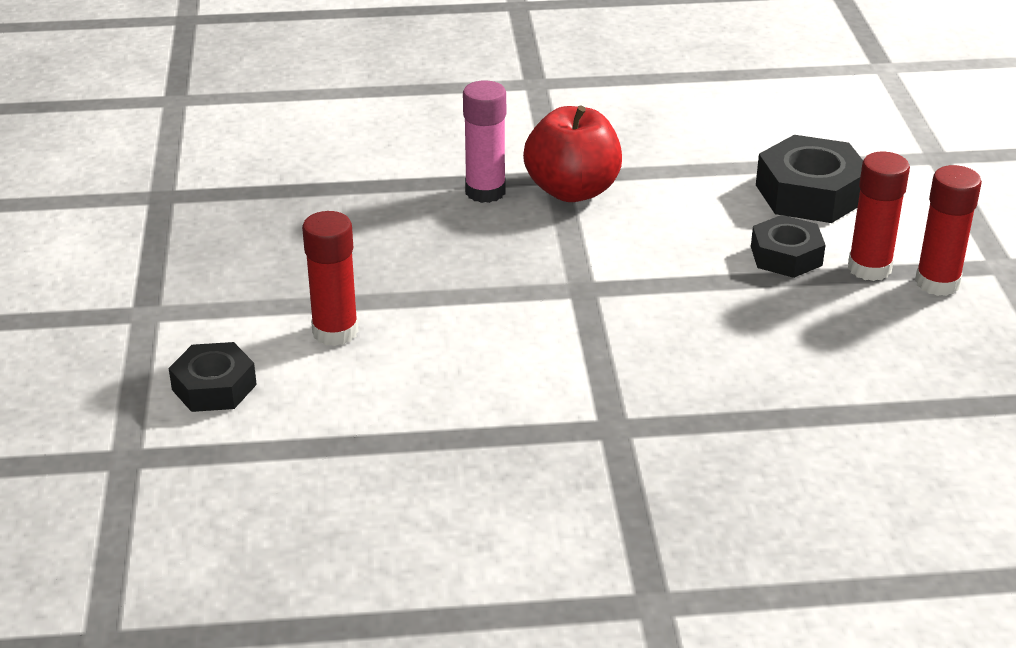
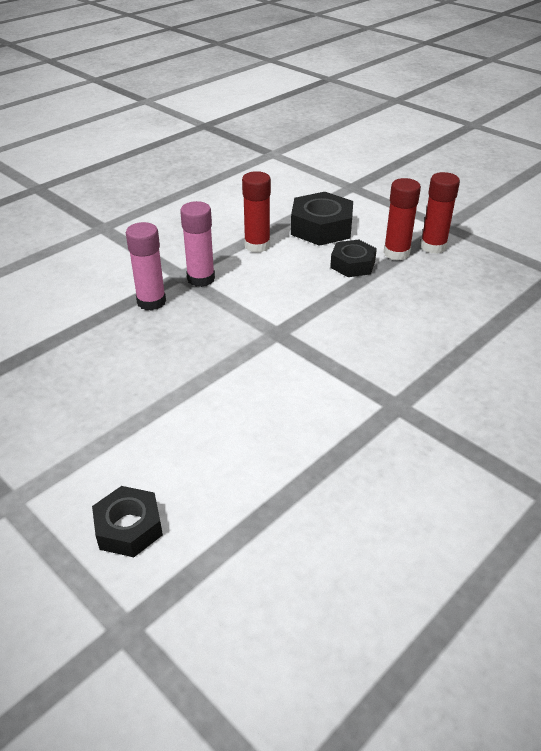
camera: 40 degrees left, 5 degrees up
red glue stick [302,211,359,346] -> red glue stick moved to [242,171,271,253]
red apple [523,105,622,202] -> pink glue stick [180,201,215,287]

